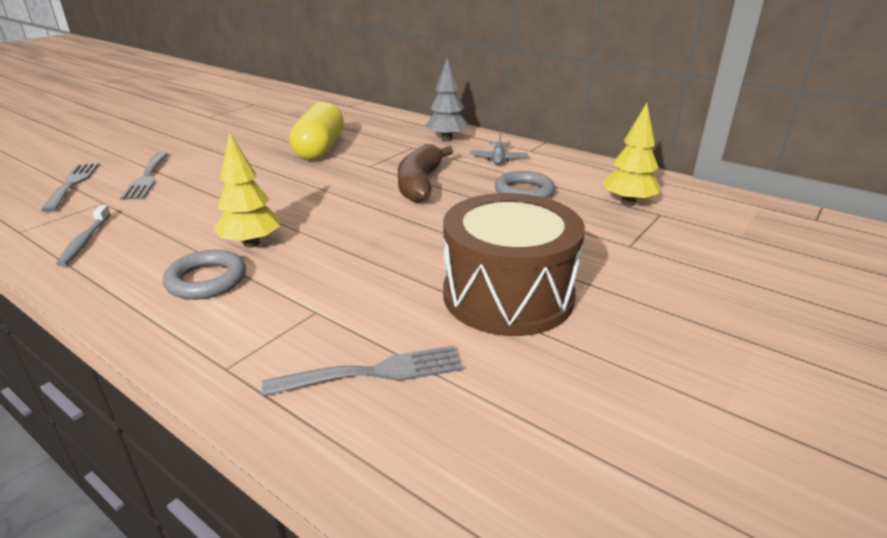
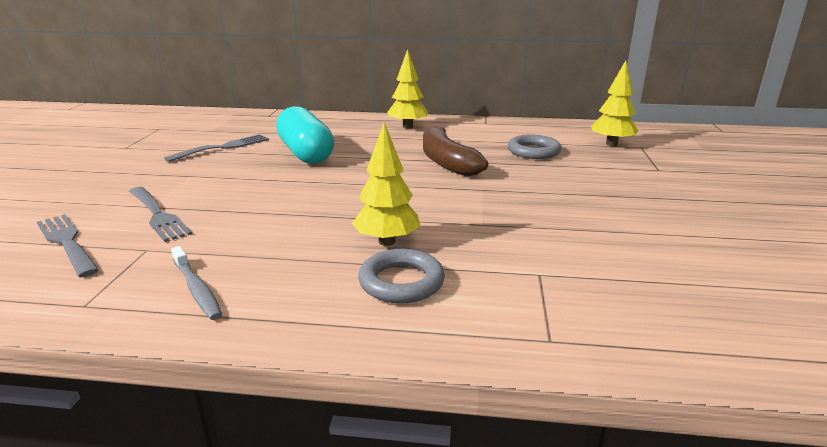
camera: 30 degrees left, 5 degrees down
grey fork [262,345,463,397] -> grey fork moved to [164,134,269,162]
yellow capsule [289,102,344,160] -> turquoise capsule [276,106,334,164]
grey tree [425,58,469,142] -> yellow tree [387,49,428,128]
brown drum [443,193,585,336] -> none
grey plane [470,131,528,165] -> none

